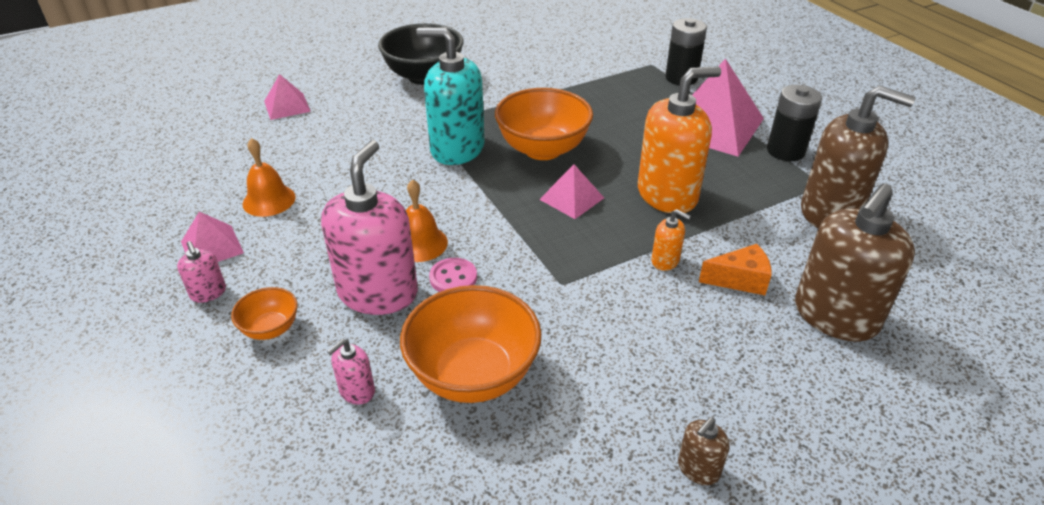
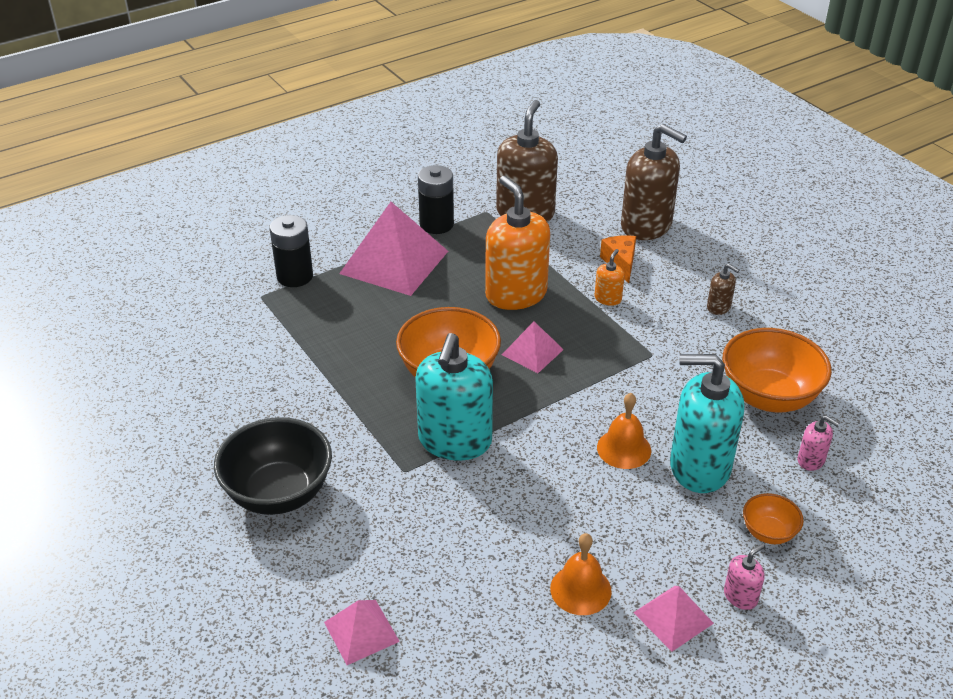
camera: 95 degrees left, 0 degrees up
pink soap dispenser [321,140,418,315] -> turquoise soap dispenser [670,354,744,493]
pink button [429,258,477,292] -> none
brown soap dispenser [678,417,730,485] -> brown soap dispenser moved to [707,264,740,315]

